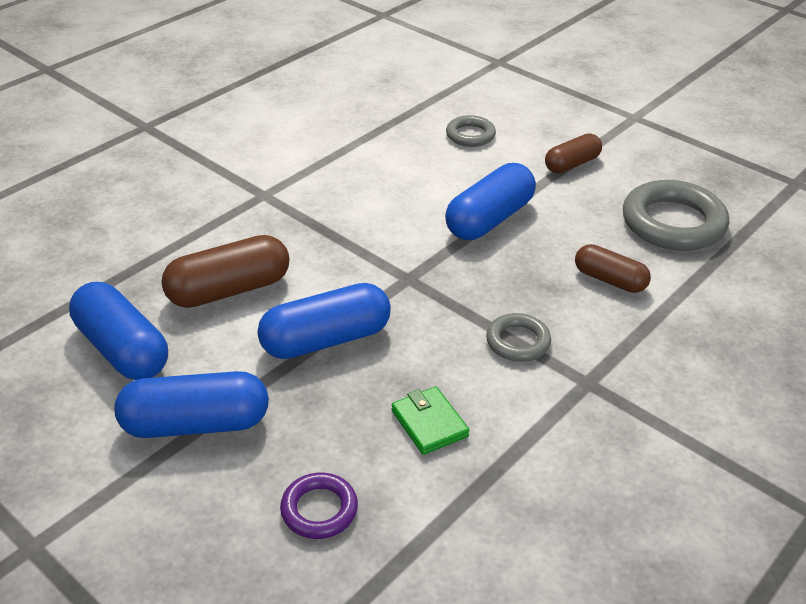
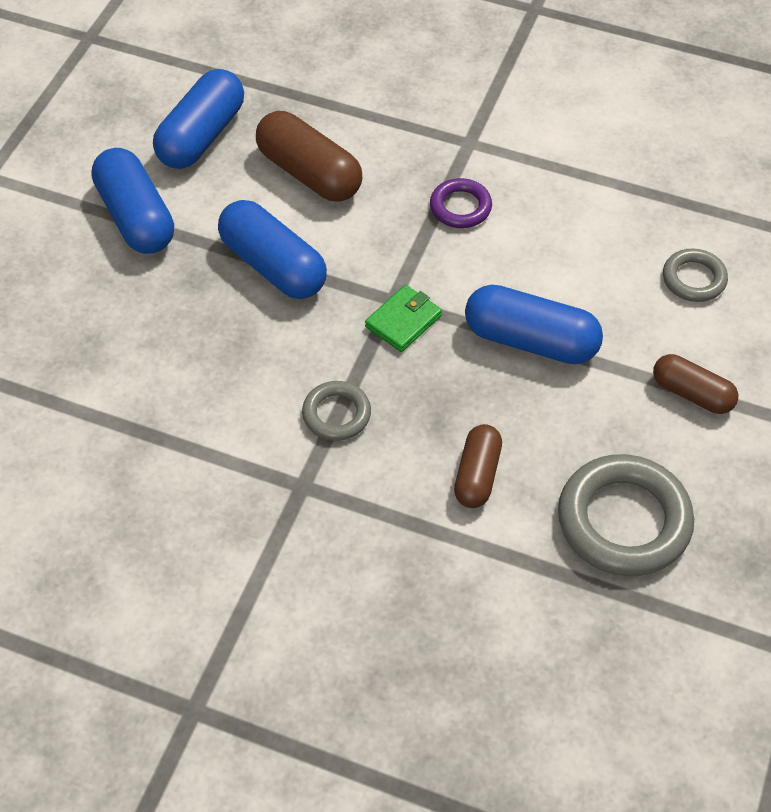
camera: 70 degrees right, 15 degrees up
purple ring [280,473,358,539] -> purple ring moved to [430,178,492,228]
green wallet [392,387,469,455] -> green wallet moved to [365,285,442,352]

